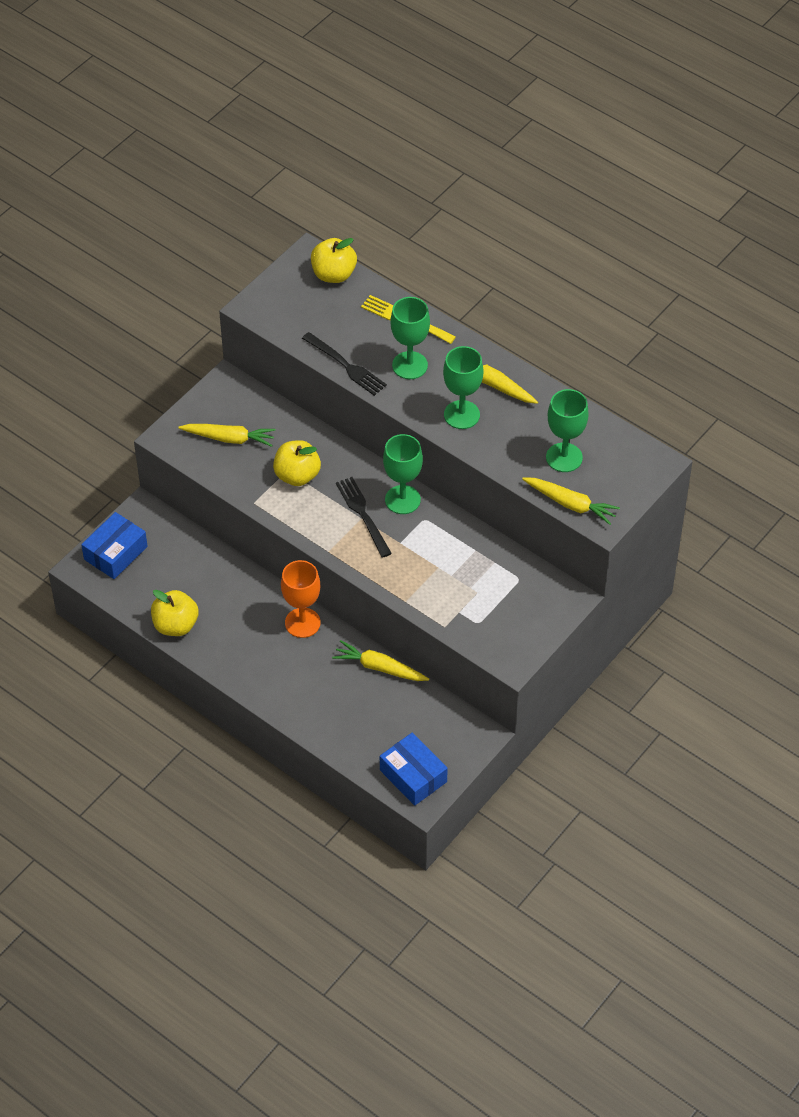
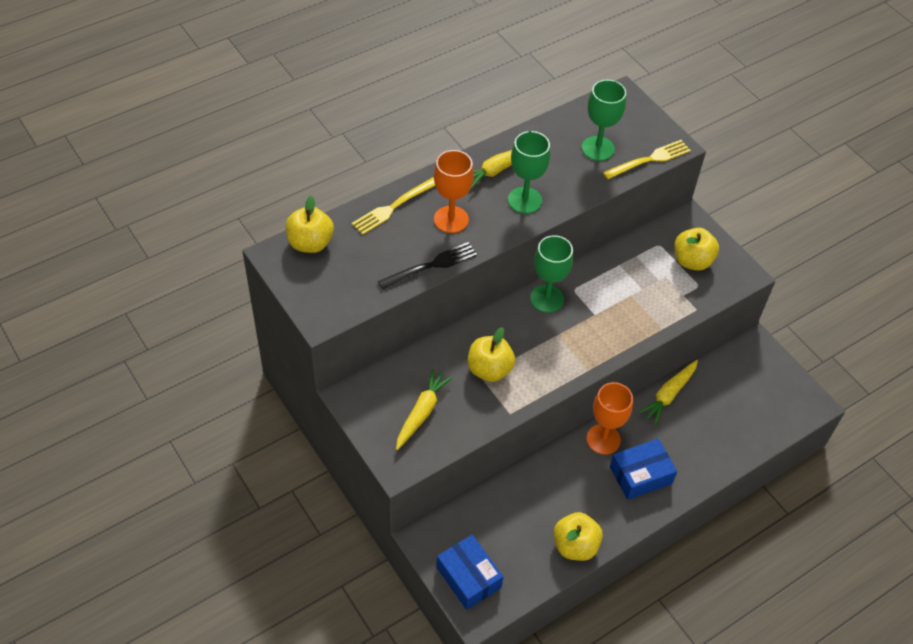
camera: 75 degrees left, 0 degrees up
black fork [336,477,392,558] -> none
blue box [380,732,448,806] -> blue box moved to [610,439,677,500]
green goblet [390,297,430,379] -> orange goblet [434,150,474,233]
yellow carrot [522,478,620,525] -> yellow fork [603,140,691,179]
none -> yellow apple [674,228,719,271]

